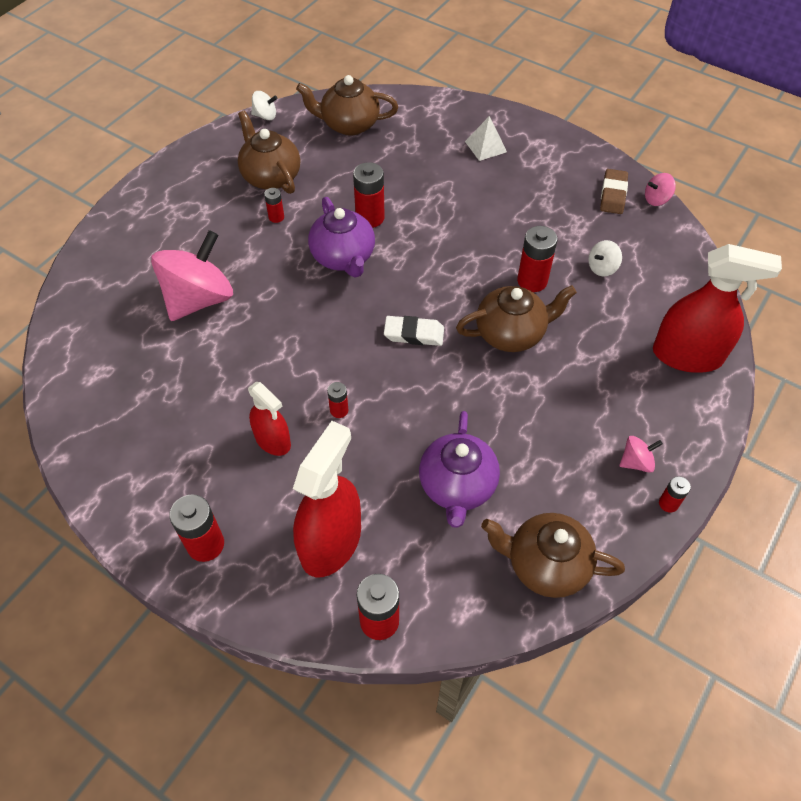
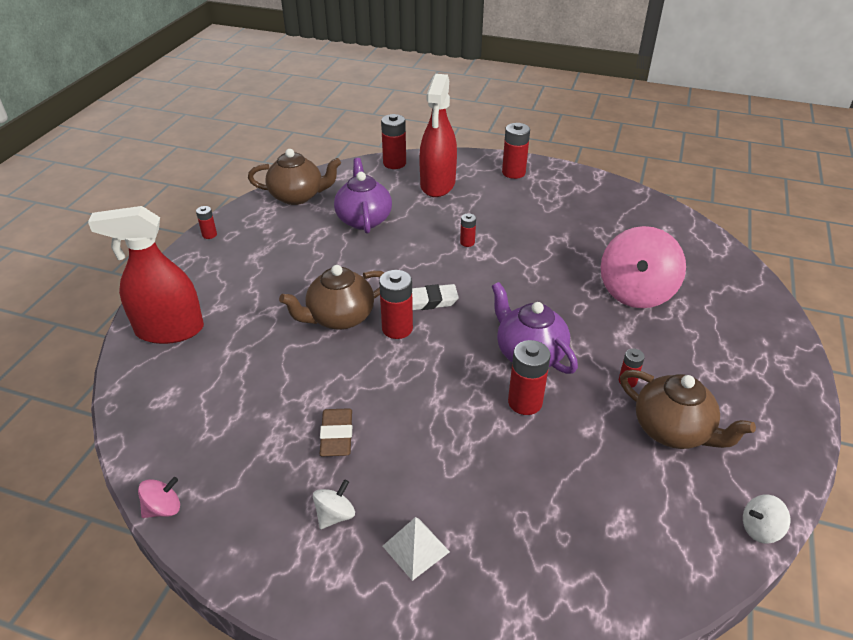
camera: 165 degrees right, 15 degrees down
red spray bottle [248,382,291,456] -> none
brown teapot [296,75,398,136] -> none
red battery [517,226,558,292] -> red battery moved to [379,270,413,339]
white spinning top [588,240,622,277] -> white spinning top moved to [313,479,355,529]
brown eraser [600,169,628,214] -> brown eraser moved to [320,408,352,457]
pink spinning top [620,436,663,473] -> none

